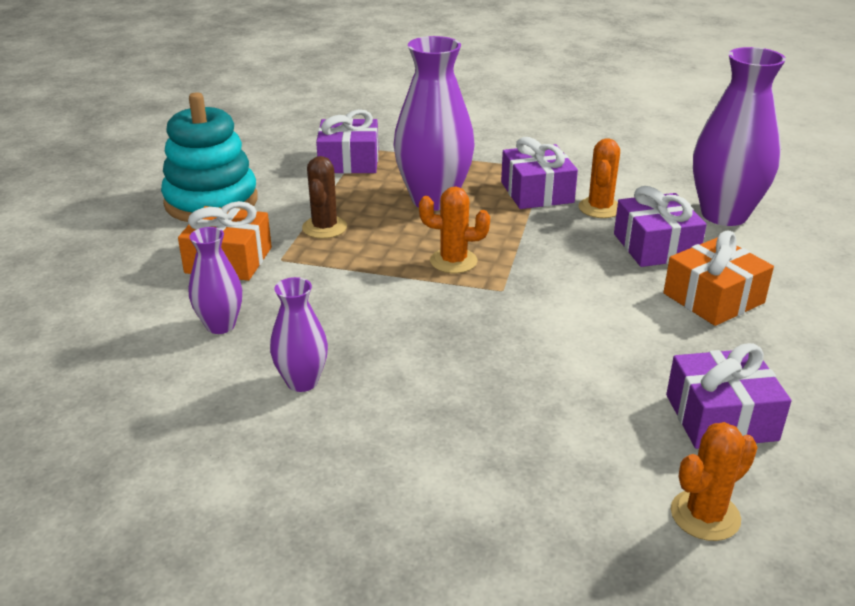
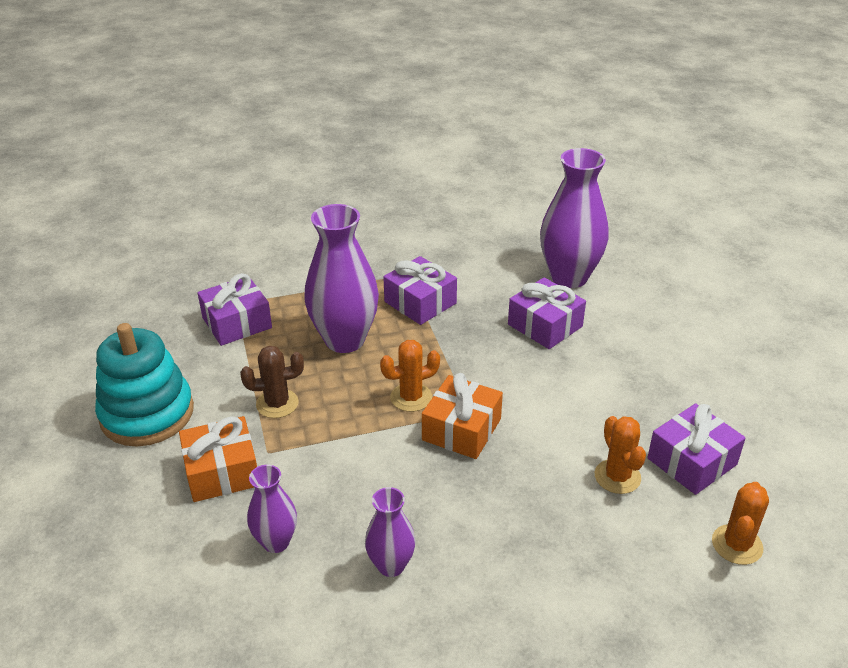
camera: 30 degrees left, 5 degrees up
brown cactus [302,156,347,239] -> brown cactus turned 75 degrees counterclockwise [240,346,304,418]
orange cactus [578,138,620,218] -> orange cactus moved to [595,416,646,494]
orange gift [663,231,774,326] -> orange gift moved to [422,373,503,459]

